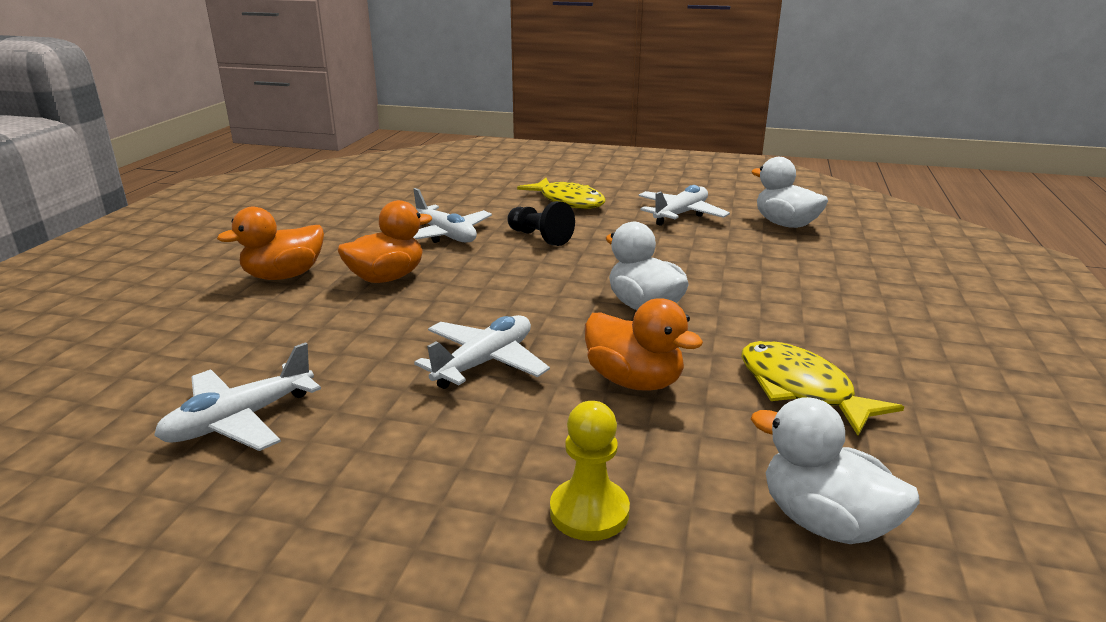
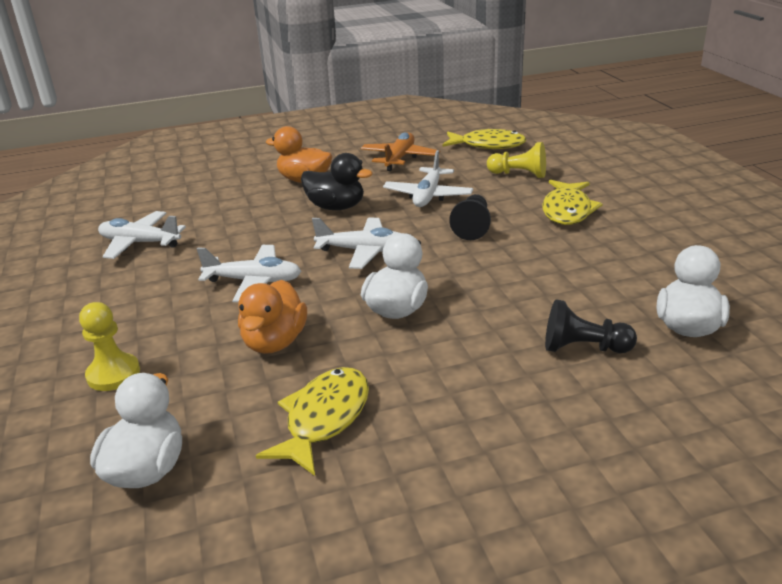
camera: 60 degrees right, 5 degrees up
orange duck [338,200,433,283] -> black duck [301,153,372,210]
white plane [638,185,730,226] -> white plane moved to [312,217,399,269]
none -> orange plane [360,132,440,171]
none -> yellow fish [442,129,526,149]
none -> yellow pawn [487,142,546,178]
none -> black pawn [545,299,637,353]

